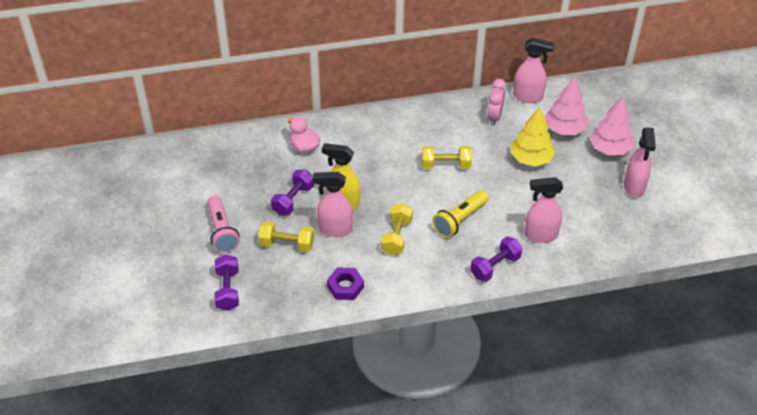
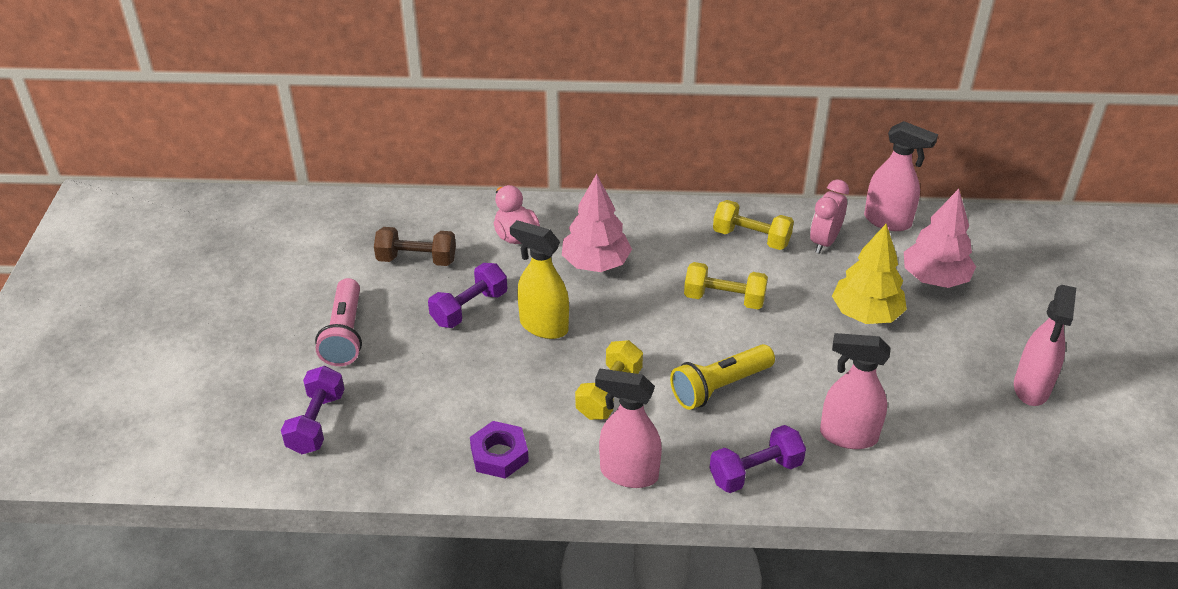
camera: 15 degrees right, 5 degrees down
yellow dumbbell [258,221,314,252] -> yellow dumbbell moved to [713,200,794,250]
pink spray bottle [313,172,353,237] -> pink spray bottle moved to [595,369,662,488]
pink tree [590,97,634,155] -> pink tree moved to [562,174,632,272]
none -> brown dumbbell [374,227,456,266]

